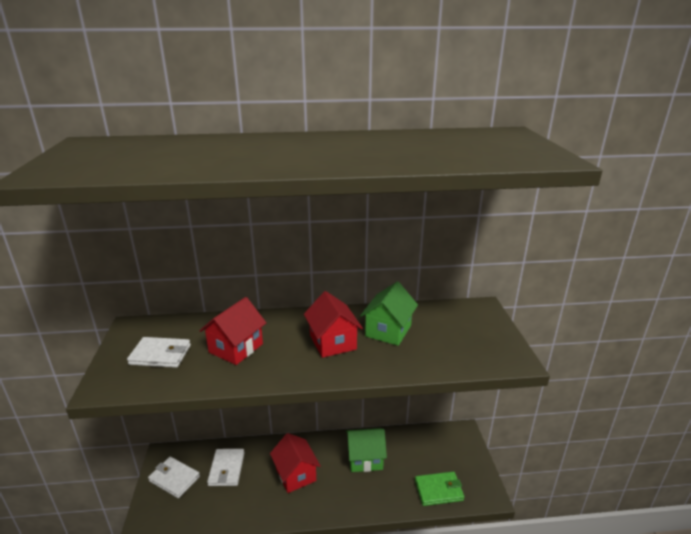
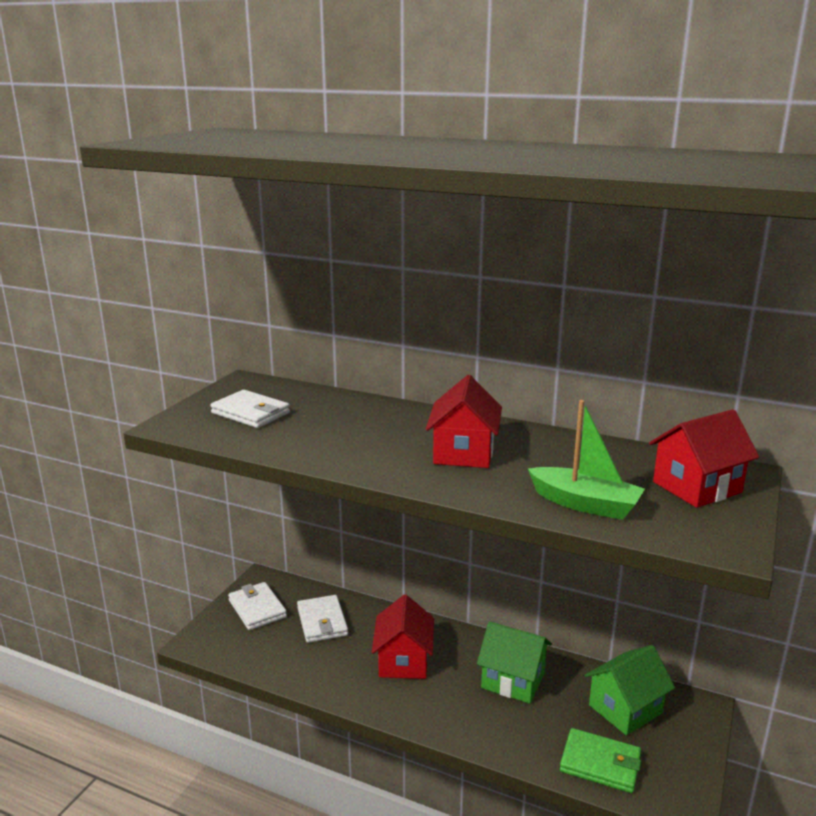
camera: 30 degrees right, 5 degrees down
red house [199,297,266,365] -> red house moved to [649,409,759,508]
white wallet [207,449,244,486] -> white wallet turned 45 degrees counterclockwise [297,595,348,643]
green house [360,282,418,346] -> green house moved to [585,645,675,736]
none -> green boat [528,400,645,520]

